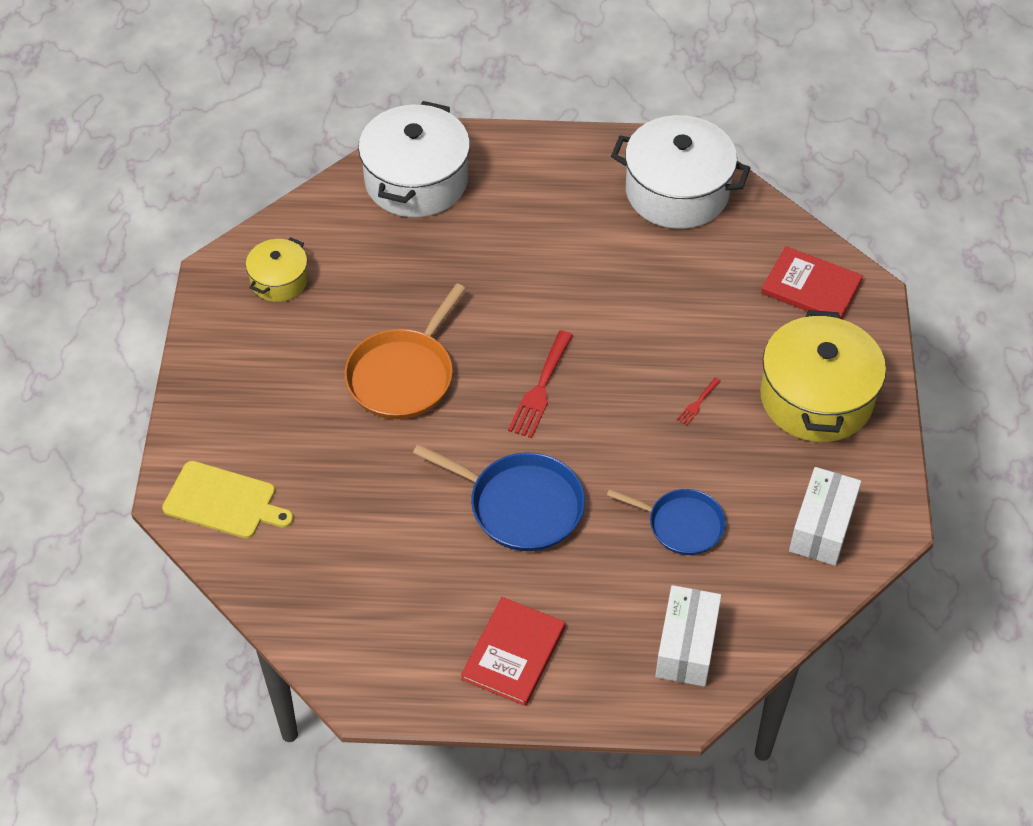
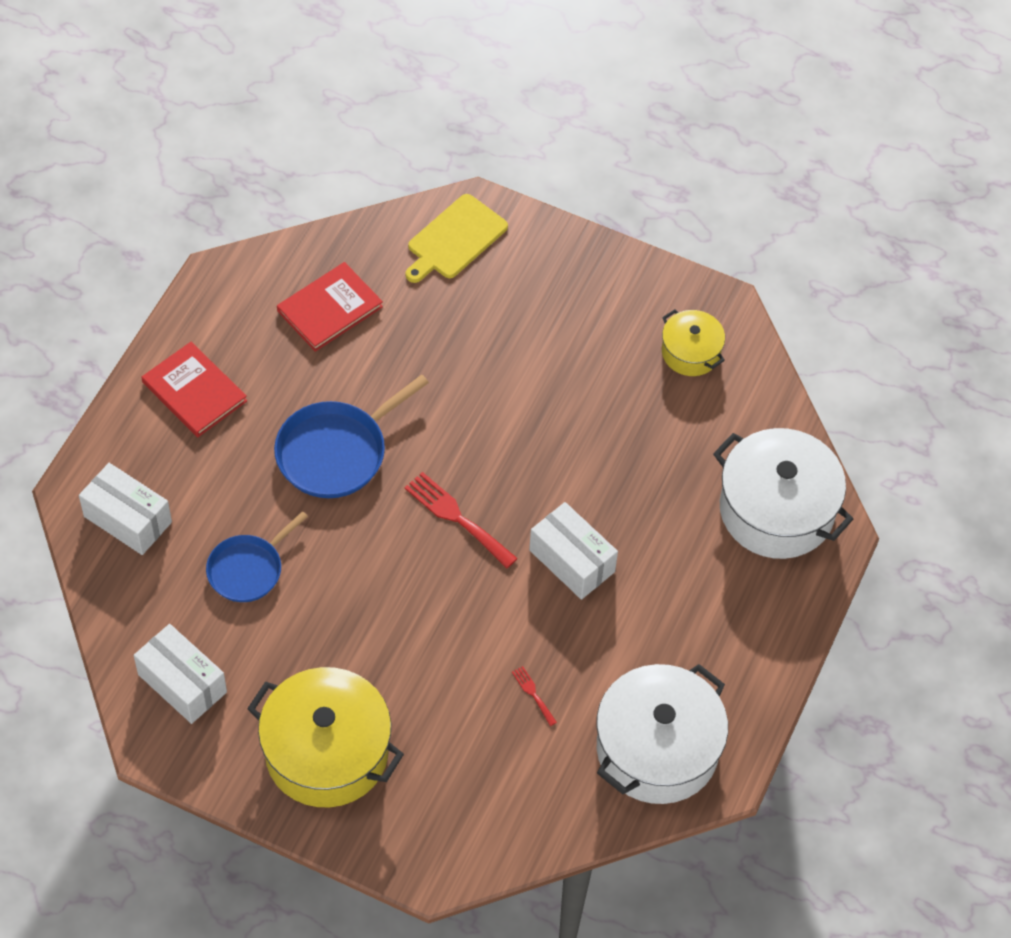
camera: 110 degrees right, 5 degrees up
orange pan [344,283,466,419] -> none
red fork [677,377,721,426] -> red fork moved to [512,666,557,726]
red book [761,246,863,319] -> red book moved to [277,262,383,352]
none -> white box [529,502,618,600]

